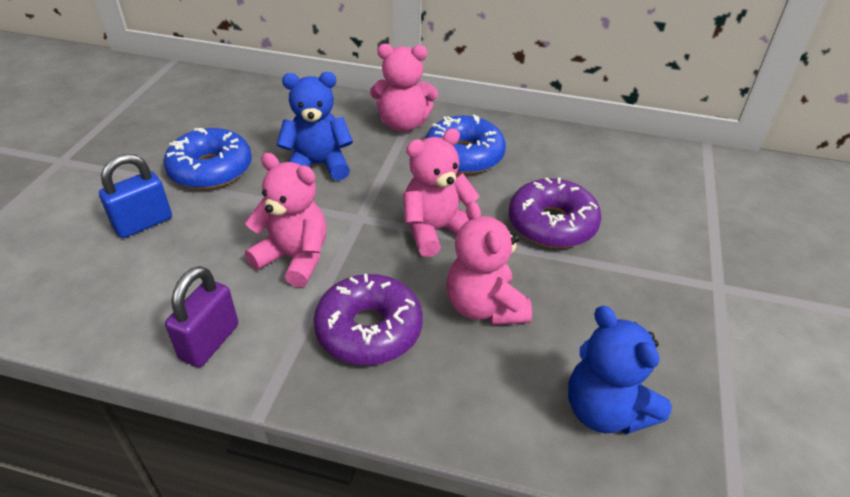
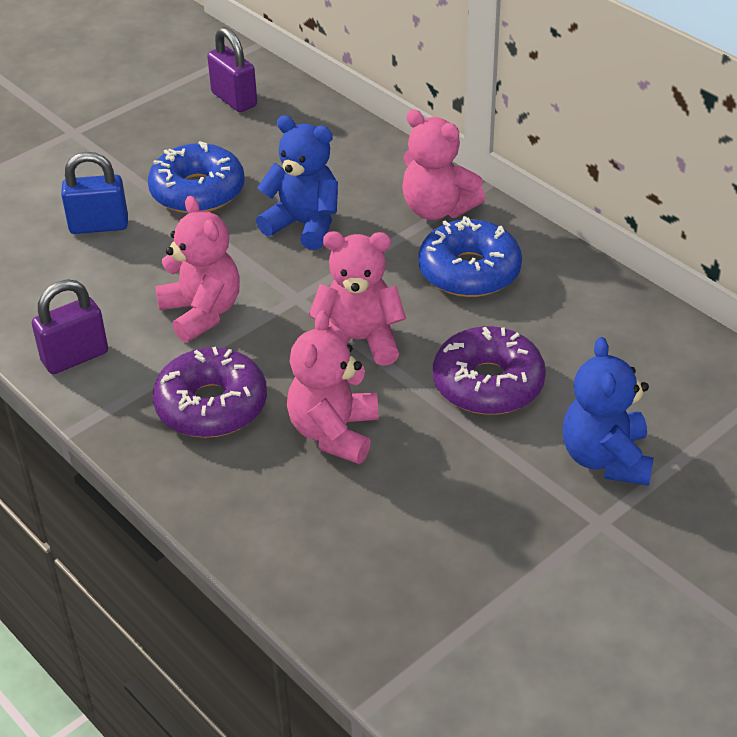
camera: 35 degrees right, 0 degrees up
blue teddy bear [568,305,672,434] -> blue teddy bear moved to [563,337,654,486]
none -> purple padlock [207,27,257,112]

